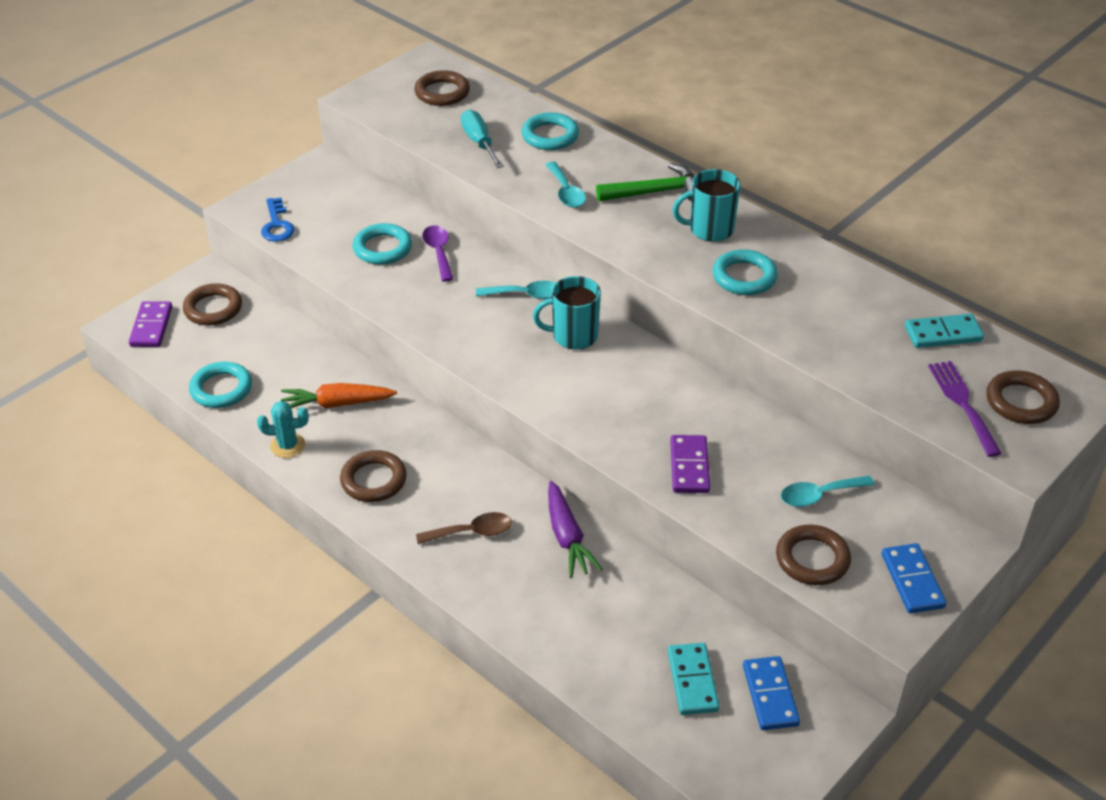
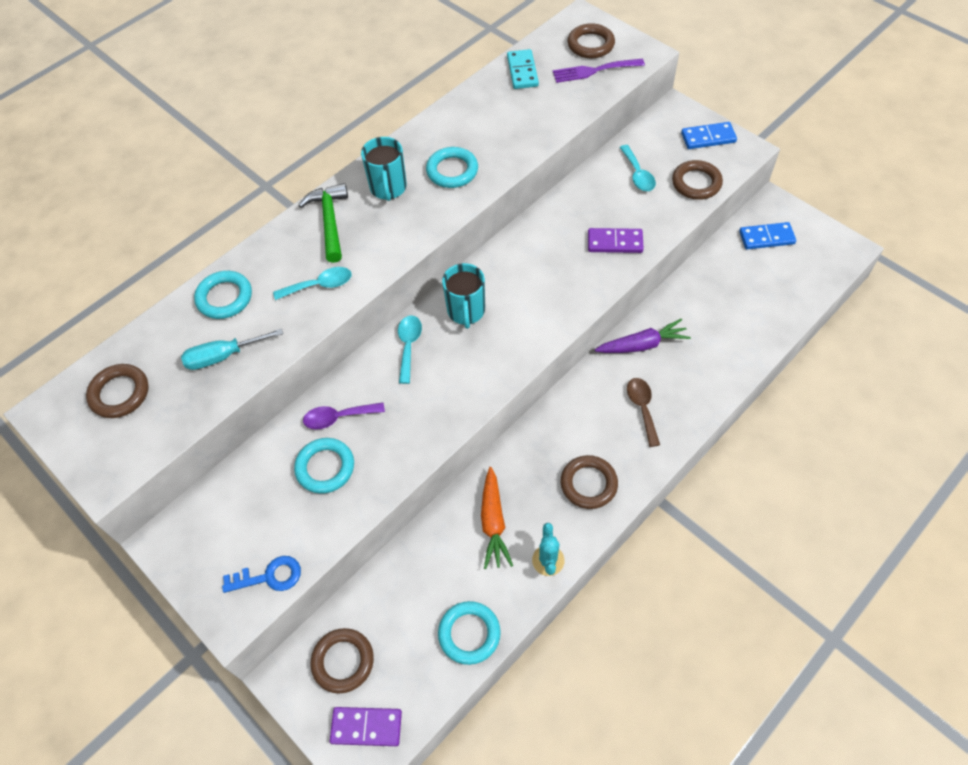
camera: 85 degrees left, 15 degrees up
turquoise domino [668,643,719,715] -> none

